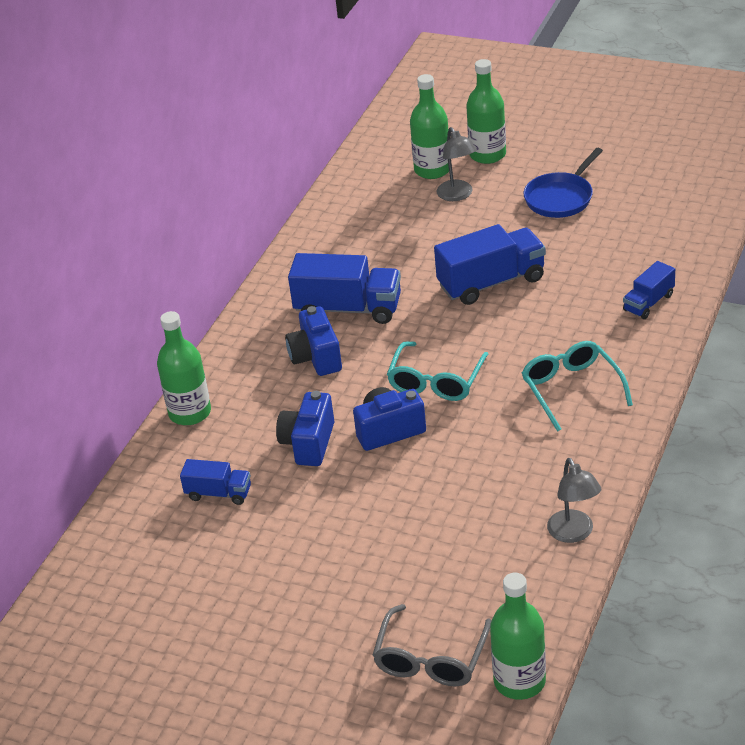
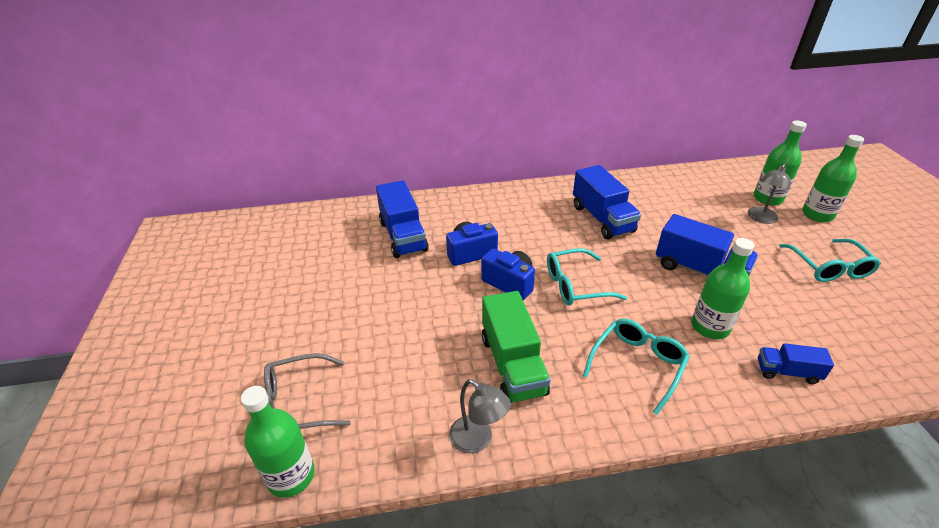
camera: 55 degrees right, 0 degrees up
green bottle [157,311,211,425] -> green bottle moved to [691,238,754,339]
blue truck [180,459,251,505] -> blue truck [376,180,429,258], size x1.80
blue camera [285,306,342,376] -> none
blue pan [523,148,603,218] -> turquoise glasses [779,239,881,282]
grey lamp [547,458,601,543] -> grey lamp turned 90 degrees counterclockwise [449,379,511,454]
none -> green truck [482,291,551,402]

